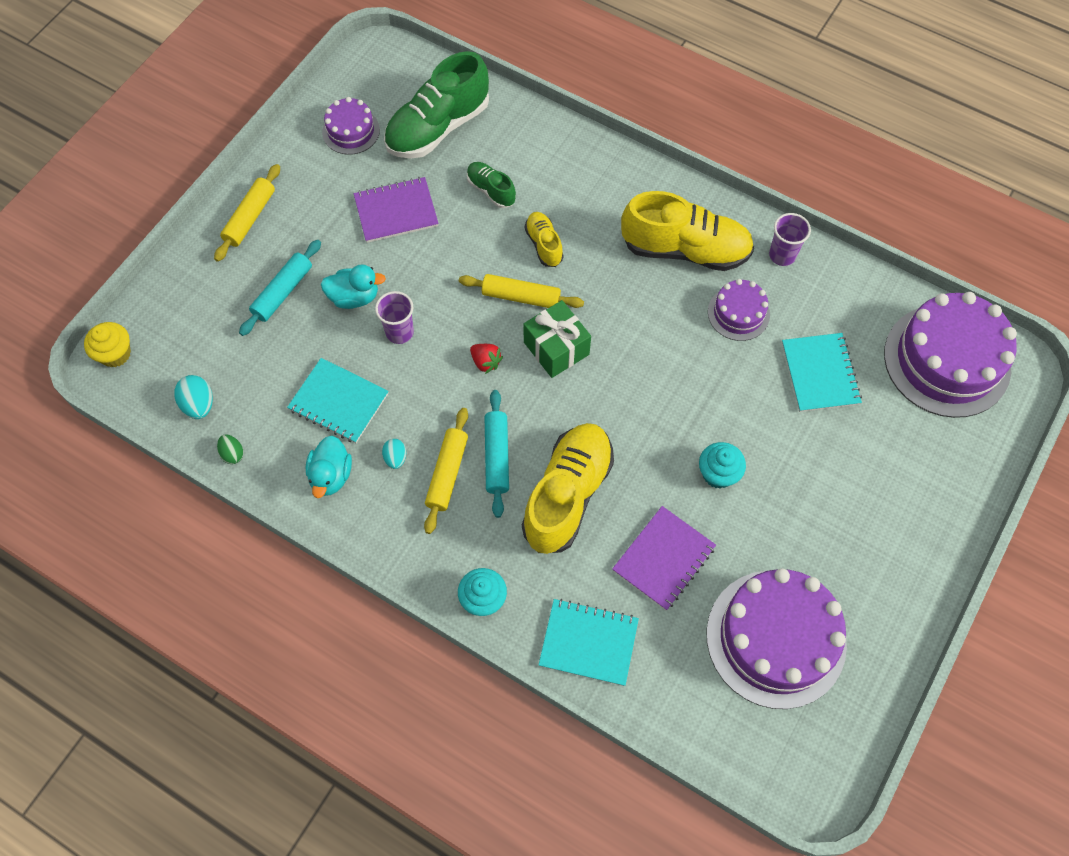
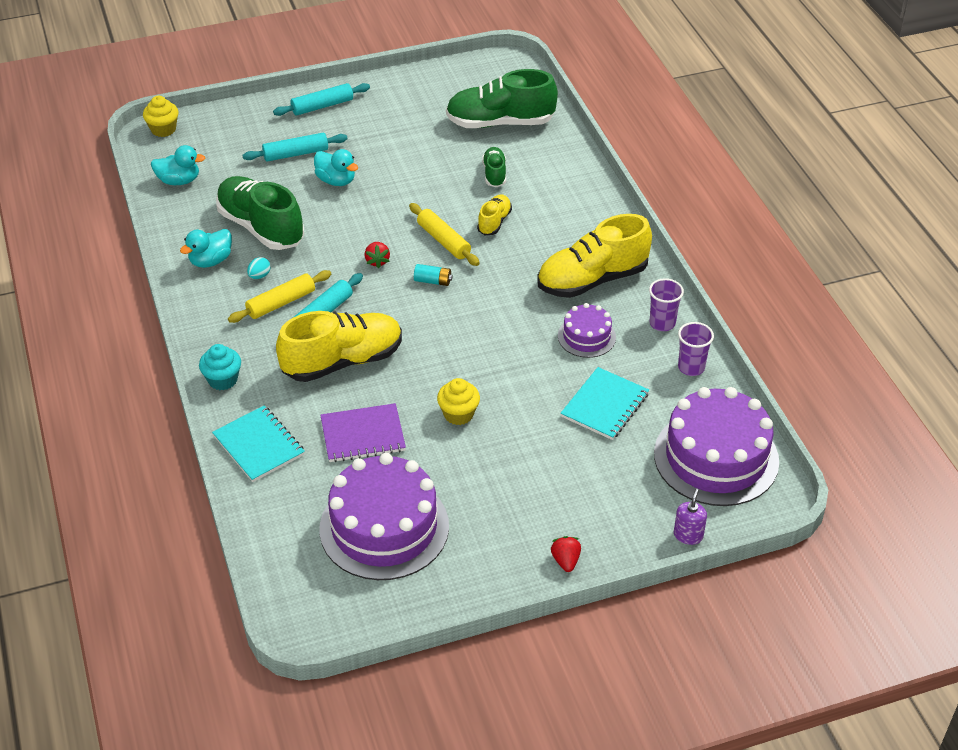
camera: 40 degrees right, 20 degrees down
turquoise egg [174,375,213,419] -> turquoise duck [151,145,205,185]
yellow rolling pin [214,164,280,262] -> turquoise rolling pin [273,83,370,116]
green egg [217,435,243,464] -> none
turquoise notebook [287,358,389,443] -> green shoe [216,176,304,250]
purple cake [322,97,380,155] -> none
purple notebook [354,177,439,243] -> none
purple cup [375,291,414,344] -> purple cup moved to [678,322,714,376]
green gift [523,300,591,378] -> turquoise battery [414,264,453,286]
yellow shoe [621,191,754,271] -> yellow shoe turned 105 degrees clockwise [537,214,652,298]
turquoise cupcake [699,442,746,489] -> yellow cupcake [437,378,480,425]
none -> red strawberry [551,536,581,572]
none -> purple soap dispenser [674,489,707,545]

